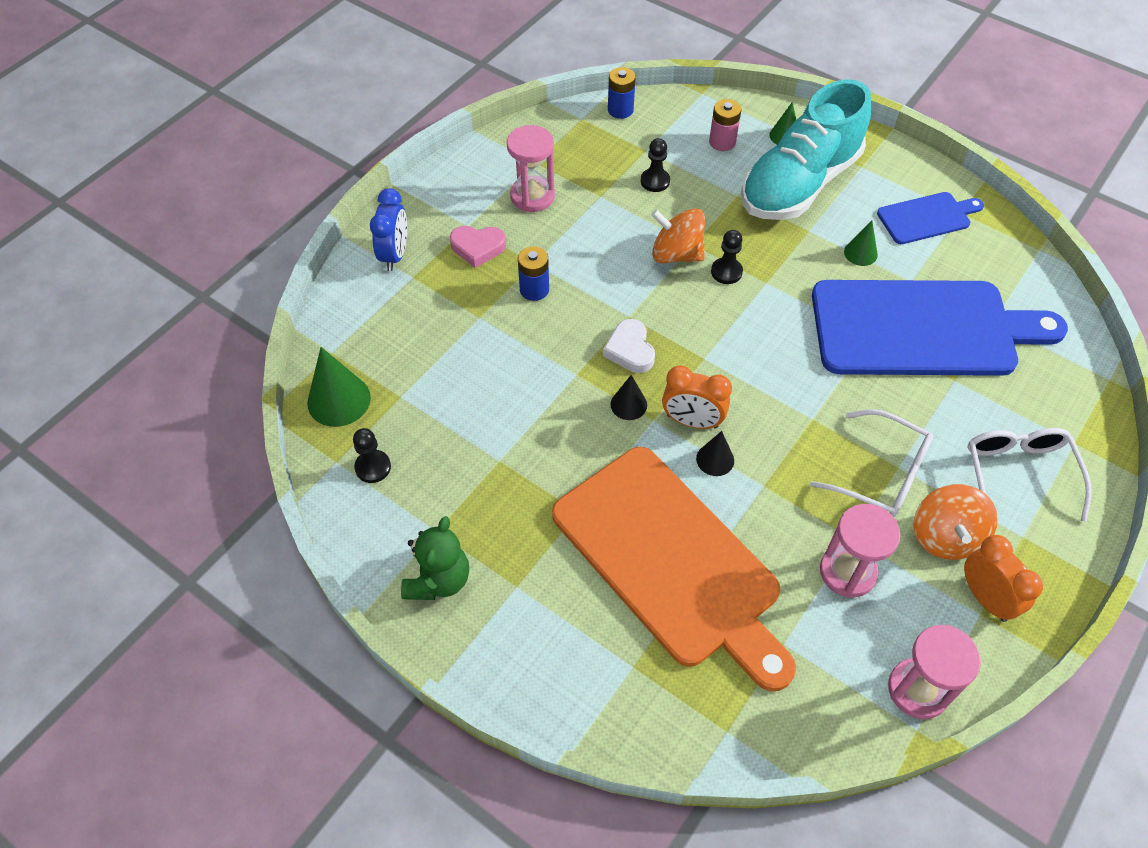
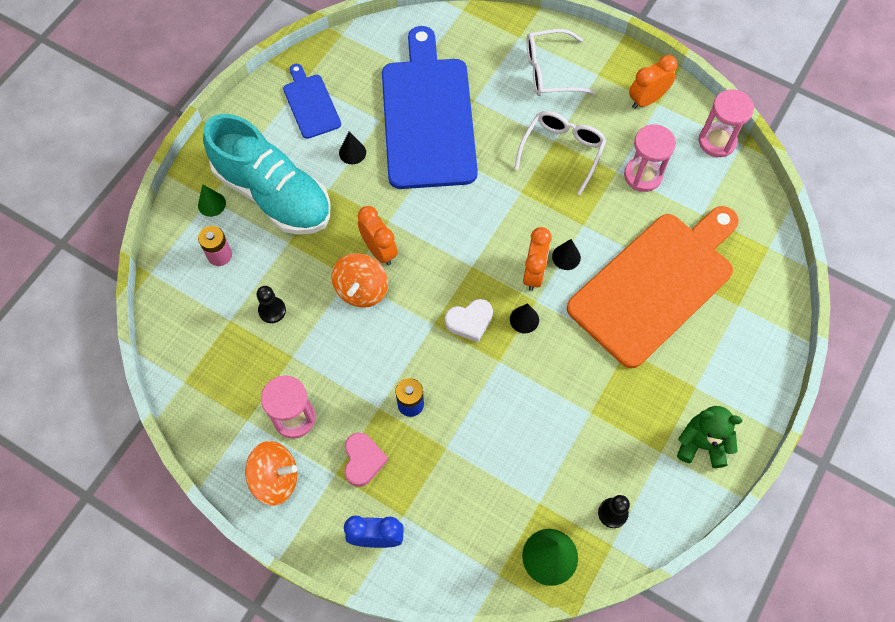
camera: 95 degrees left, 10 degrees up
blue battery [608,67,636,119] -> none
black pawn [711,230,743,284] -> orange clock [358,206,398,265]
green cone [844,221,878,266] -> black cone [339,131,366,164]
orange spinning top [913,484,998,560] -> orange spinning top moved to [245,441,297,506]

